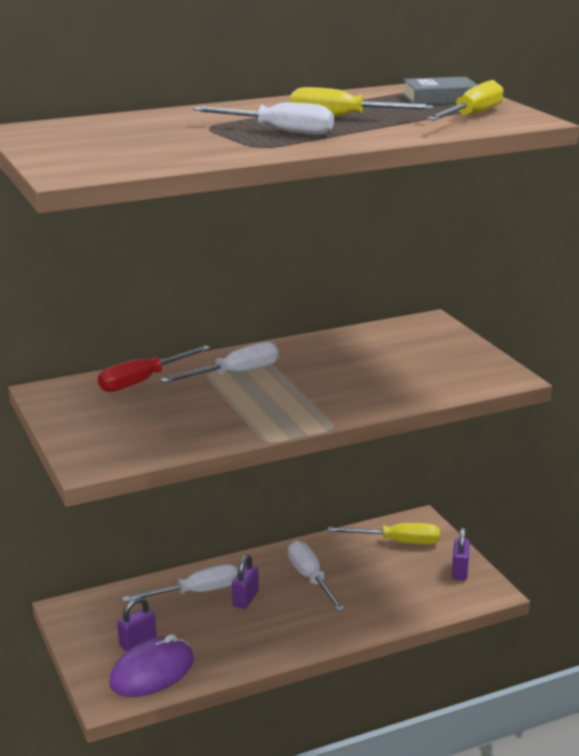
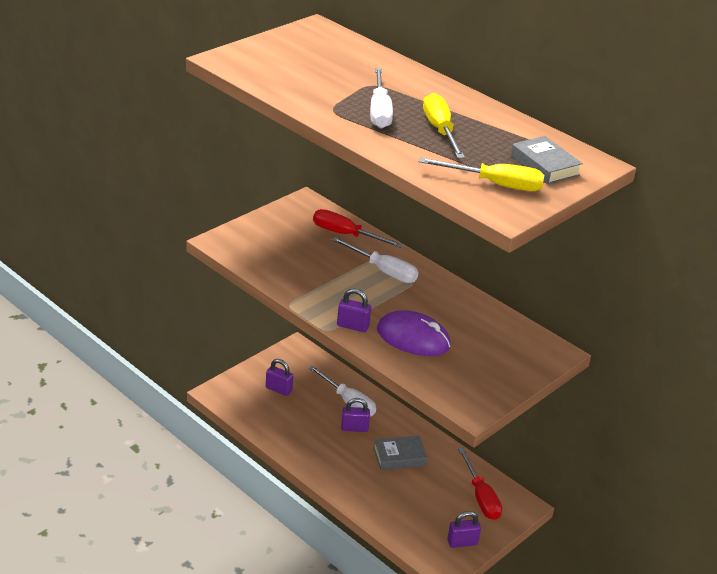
camera: 65 degrees right, 10 degrees up
purple mouse [109,634,194,697] -> purple mouse moved to [377,310,451,356]
white screwdriver [288,541,345,612] -> grey book [373,436,428,470]
yellow screwdriver [328,523,440,544] -> red screwdriver [458,447,502,520]
none -> purple padlock [337,288,371,332]

